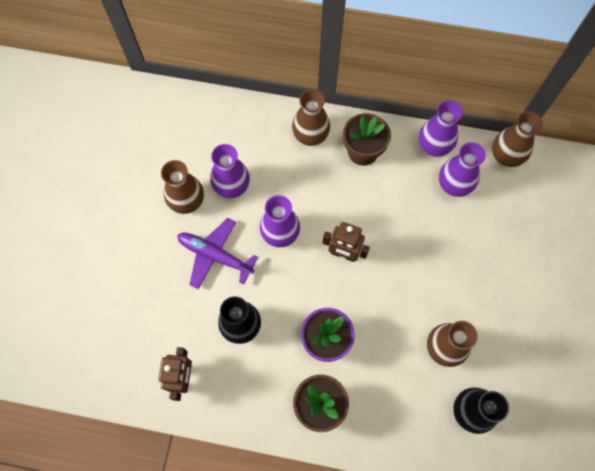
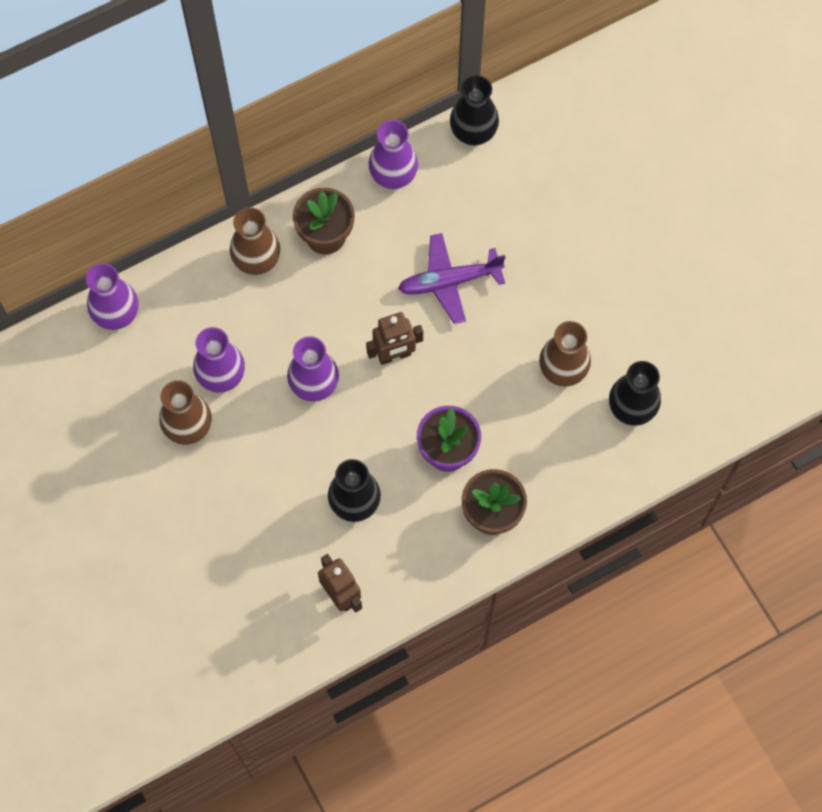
camera: 40 degrees left, 0 degrees up
purple plane [177,218,258,289] -> purple plane moved to [398,233,505,324]
purple vase [439,142,486,197] -> purple vase moved to [86,263,138,330]
brown vase [492,111,543,167] -> black vase [450,75,499,146]

